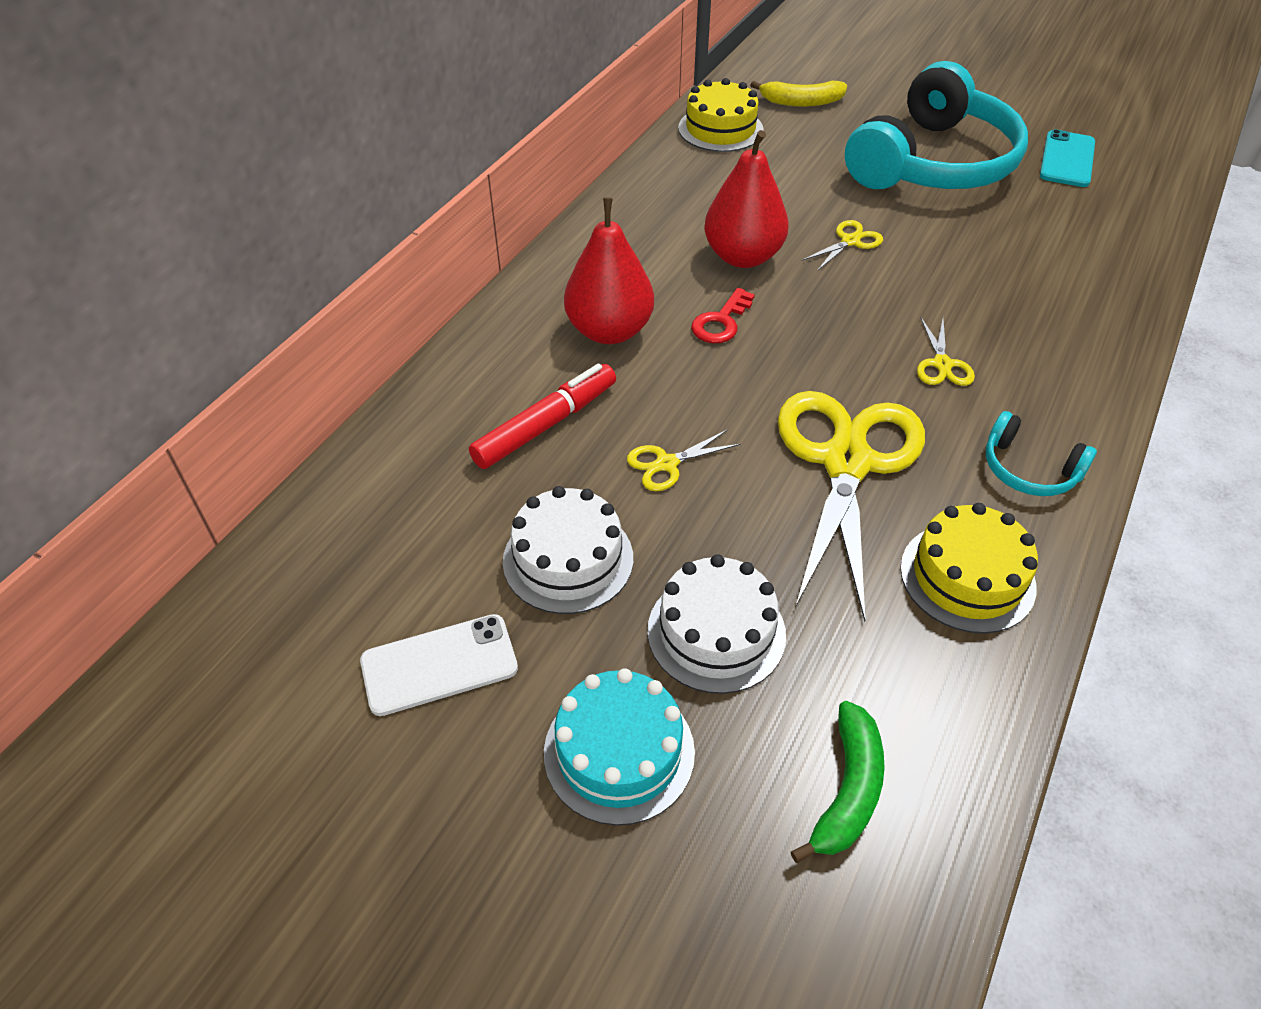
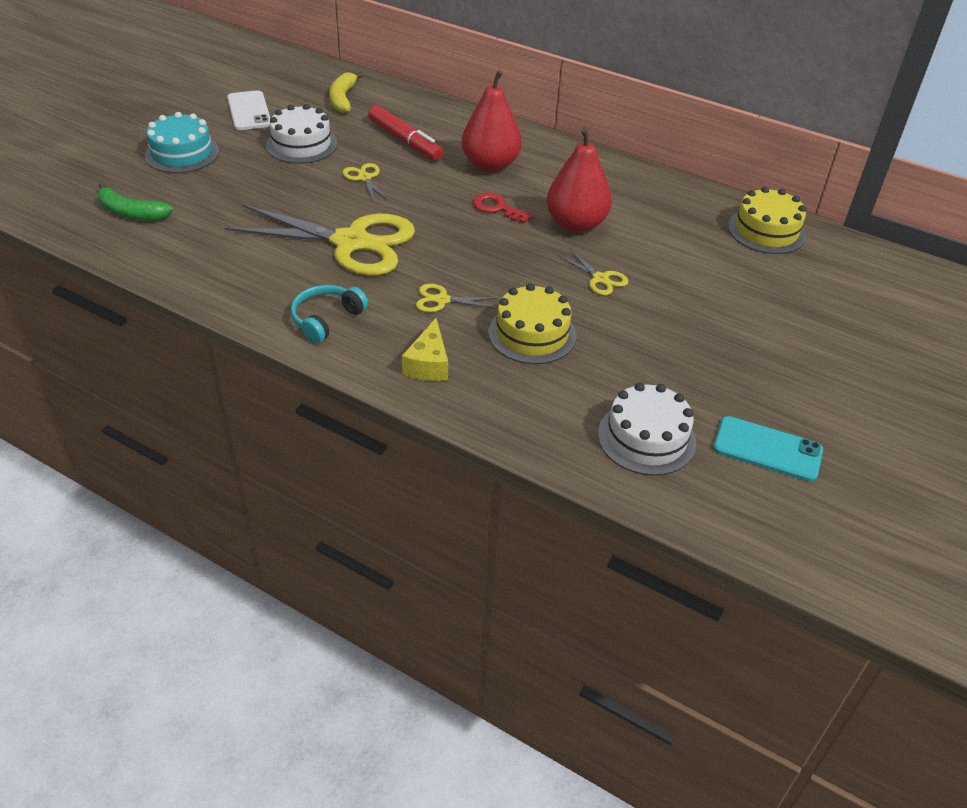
camera: 90 degrees right, 5 degrees down
white cake [647,554,786,694] -> white cake moved to [598,383,696,476]
yellow banana [750,81,847,107] -> yellow banana moved to [329,72,364,113]
turquoise headphones [845,61,1028,189] -> none
yellow cake [900,503,1038,634] -> yellow cake moved to [488,283,577,364]
none -> yellow cheese [402,318,448,381]

